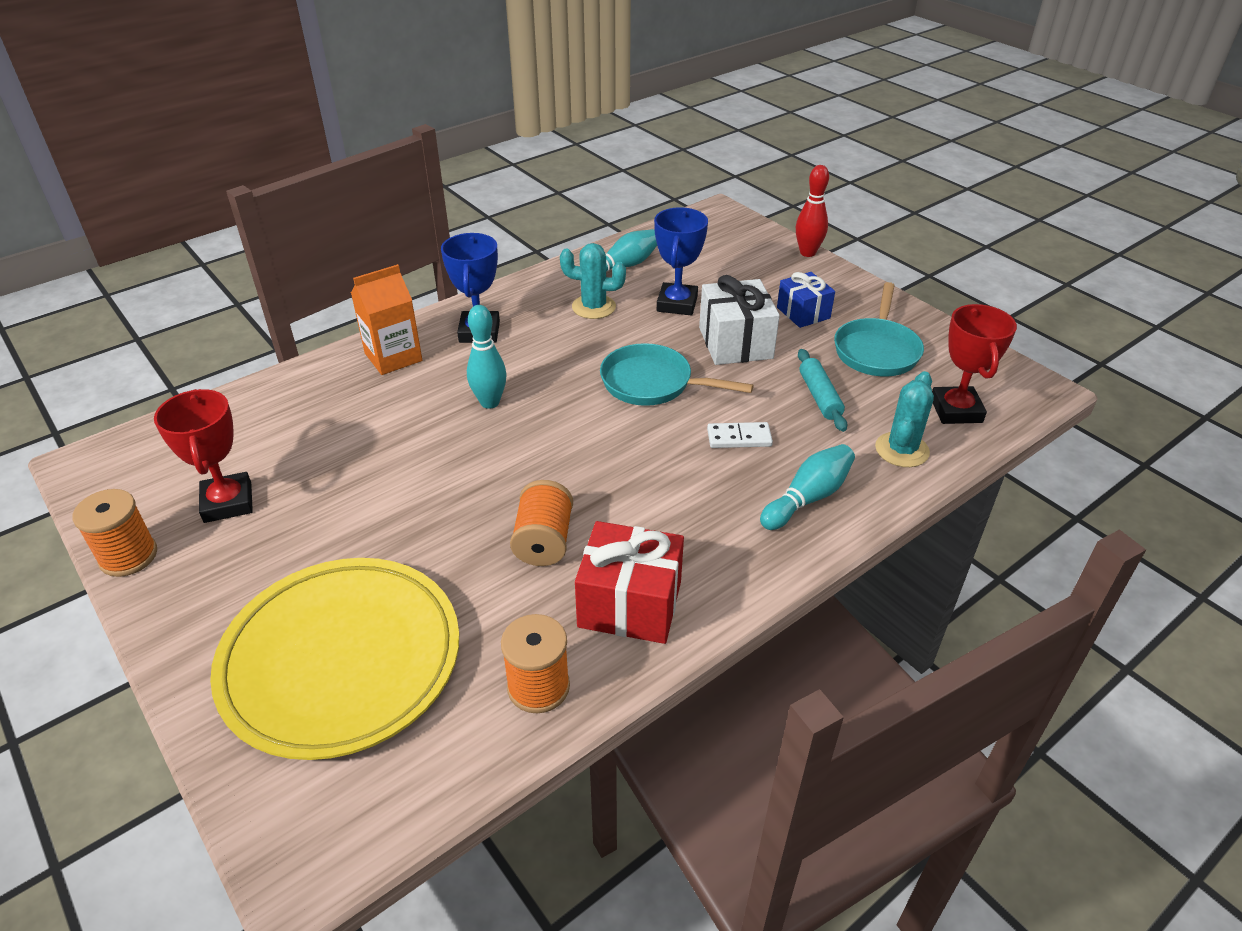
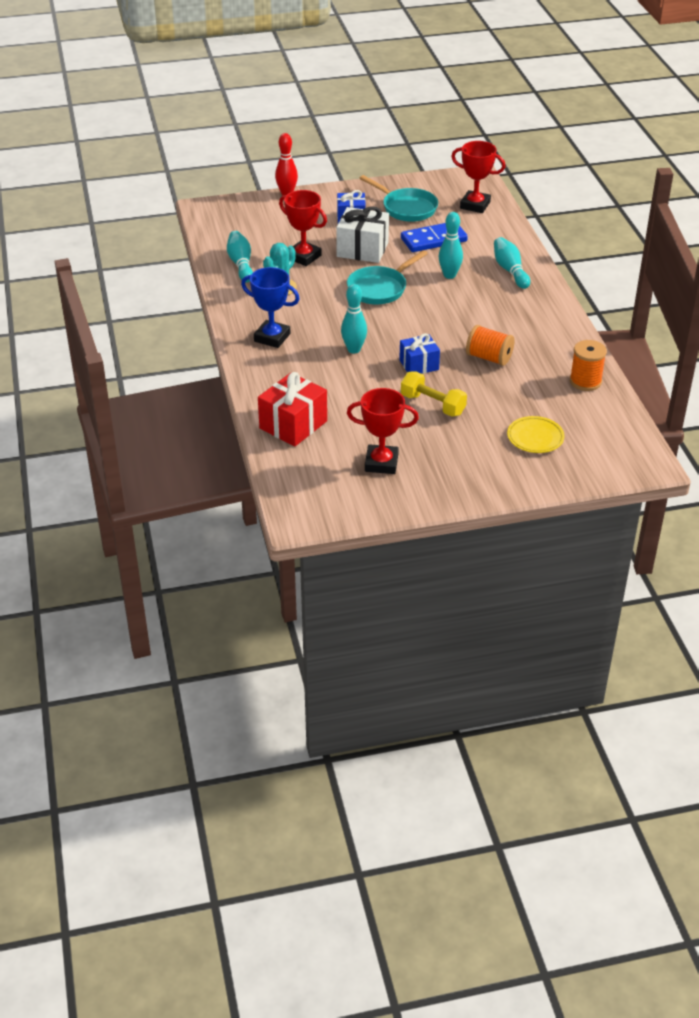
camera: 65 degrees left, 0 degrees up
orange spool [73,489,157,577] -> none
yellow plate [210,558,459,760] -> yellow plate [507,416,565,453], size x0.43
orange carton [351,264,422,375] -> none
red gift [575,521,684,644] -> red gift moved to [258,372,327,446]
blue trophy [654,207,708,316] -> red trophy [279,190,327,266]
white domino [707,422,773,448] -> turquoise bowling pin [438,212,463,279]
turquoise rolling pin [798,349,848,432] -> blue domino [401,223,468,252]
turquoise cactus [875,371,934,467] -> none
none -> blue gift [399,333,440,374]
none -> yellow dumbbell [401,371,467,417]

